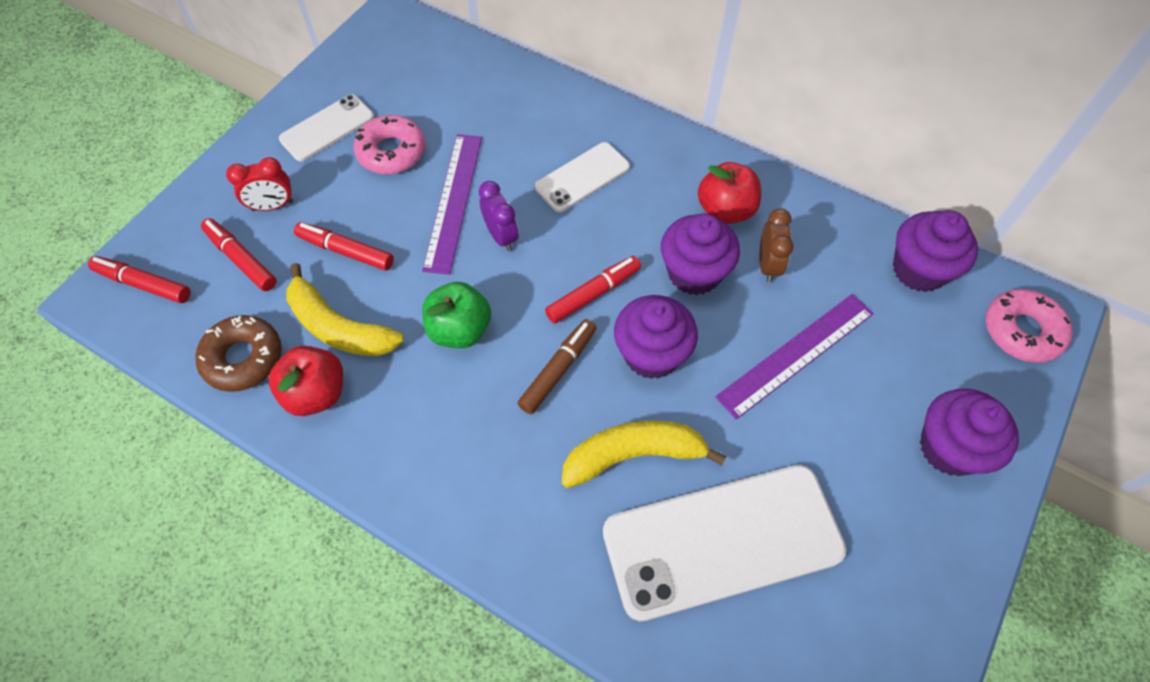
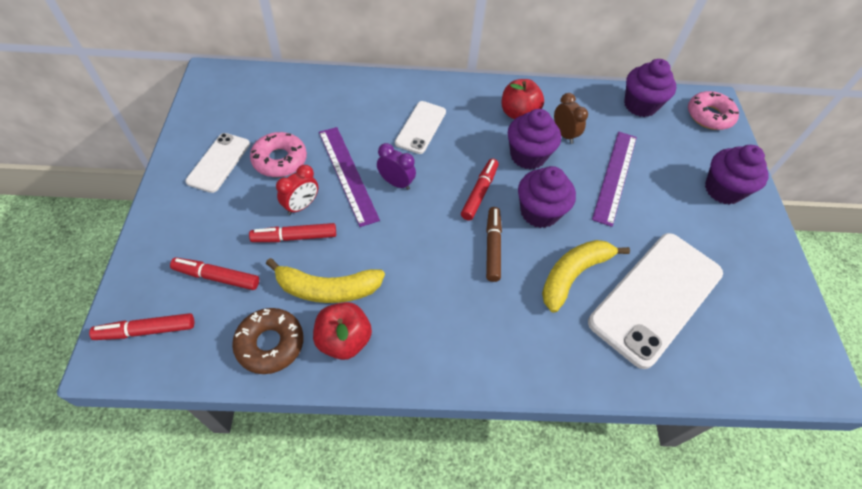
camera: 35 degrees left, 5 degrees down
red clock [226,157,293,211] -> red clock moved to [276,165,318,215]
green apple [422,282,491,348] -> none

